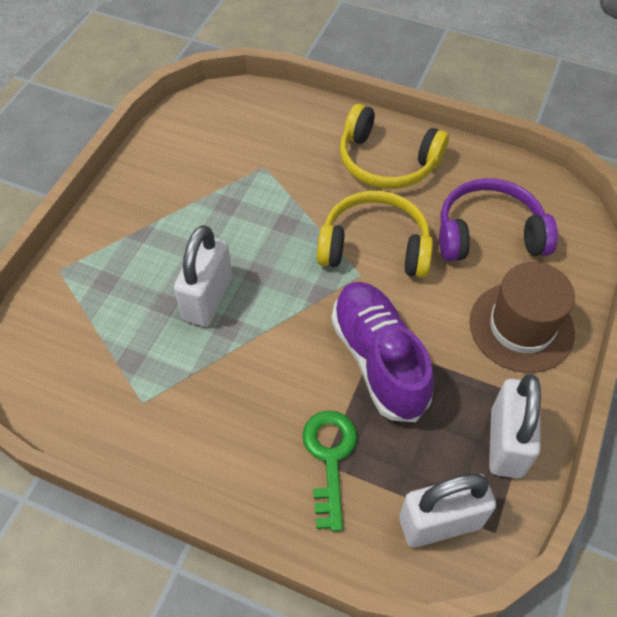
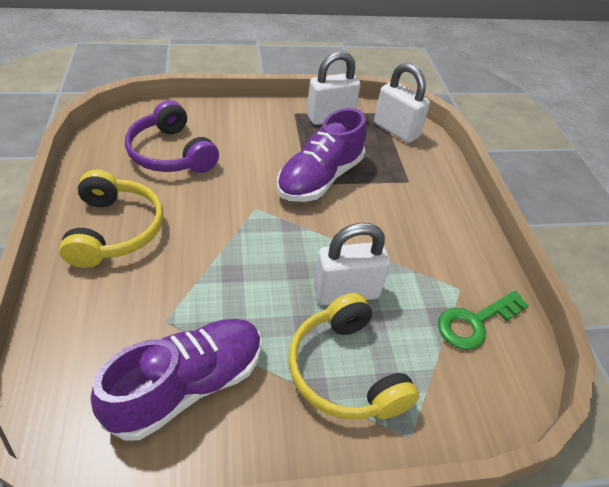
camera: 125 degrees left, 10 degrees down
green key [303,411,357,531] -> green key moved to [438,291,529,350]
yellow headphones [317,191,433,278] -> yellow headphones moved to [288,293,419,420]
brown hat [470,262,575,373] -> none
none -> purple shoe [91,319,262,441]

